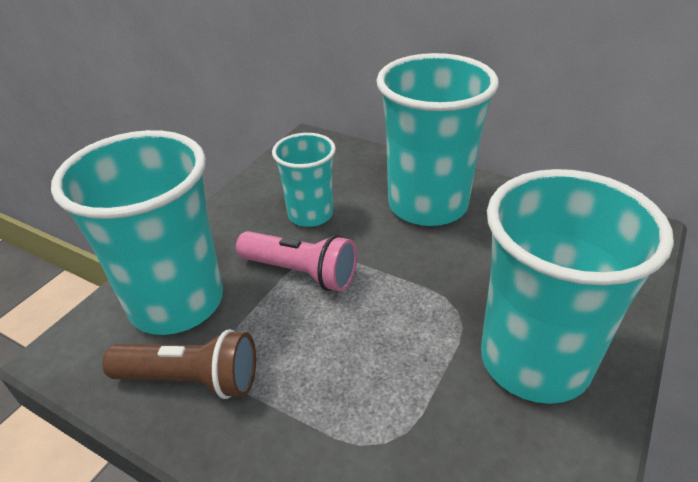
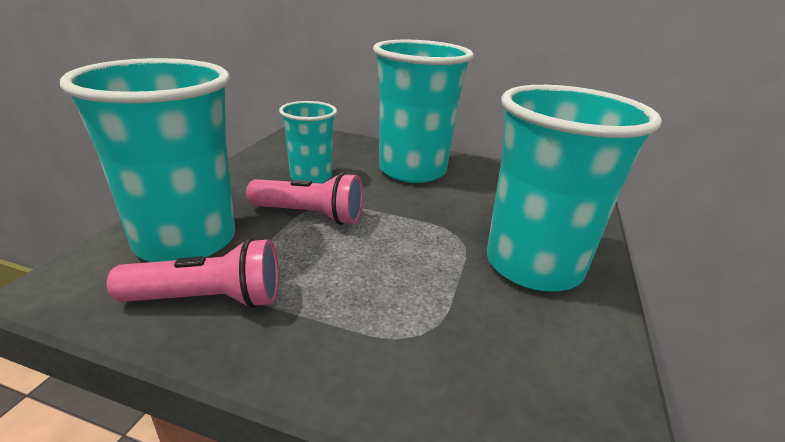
camera: 15 degrees left, 10 degrees down
brown flashlight [102,329,256,399] -> pink flashlight [107,238,279,309]

